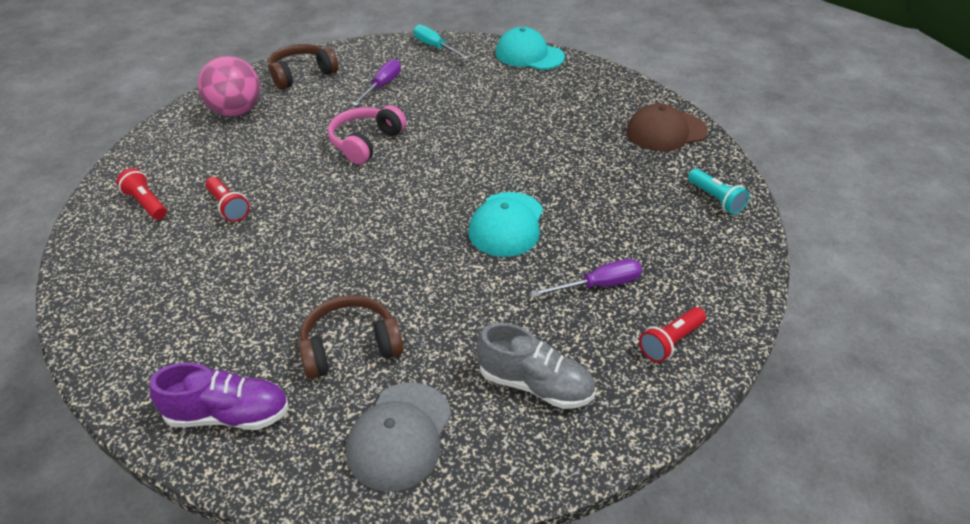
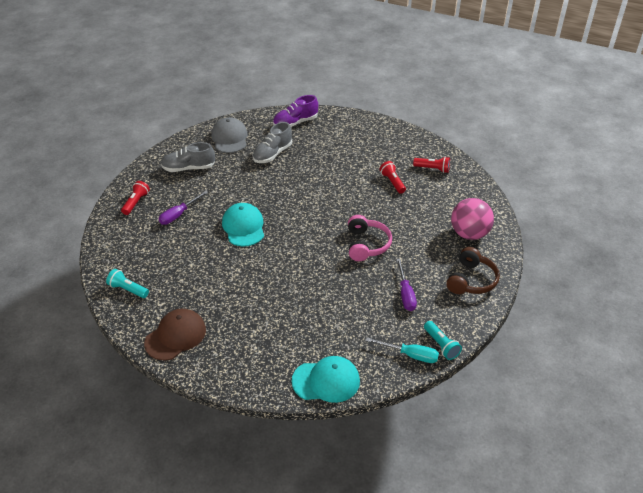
camera: 150 degrees right, 0 degrees up
red flashlight [205,177,250,222] -> red flashlight turned 45 degrees clockwise [380,161,406,194]
brown headphones [299,295,404,379] -> grey shoe [253,122,292,163]
none -> turquoise flashlight [424,321,462,360]

